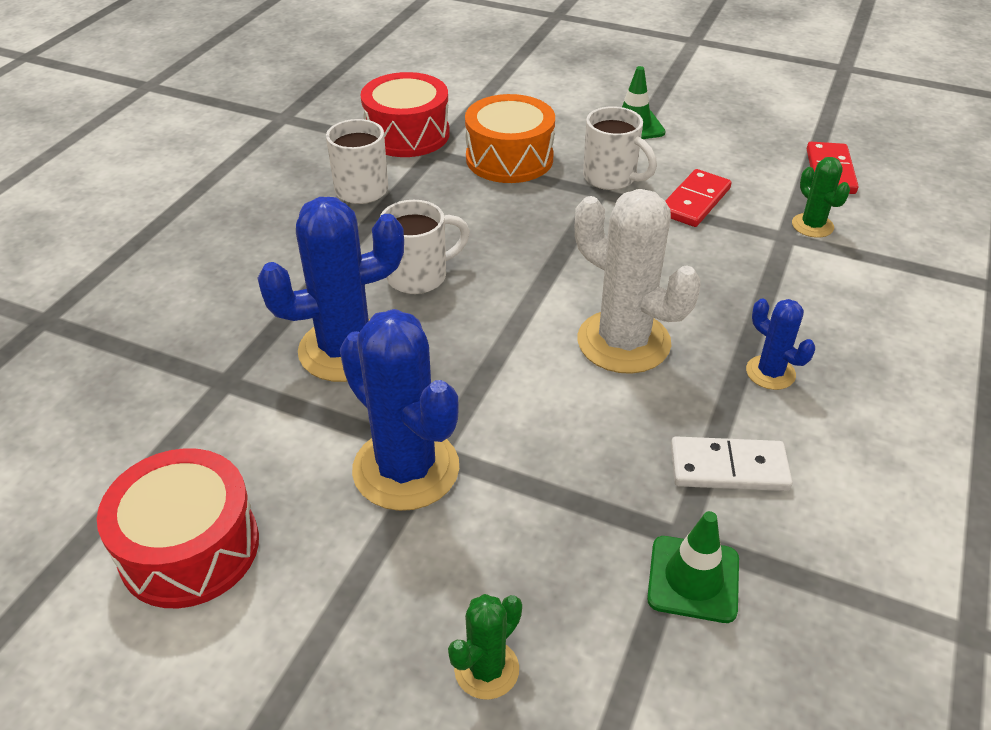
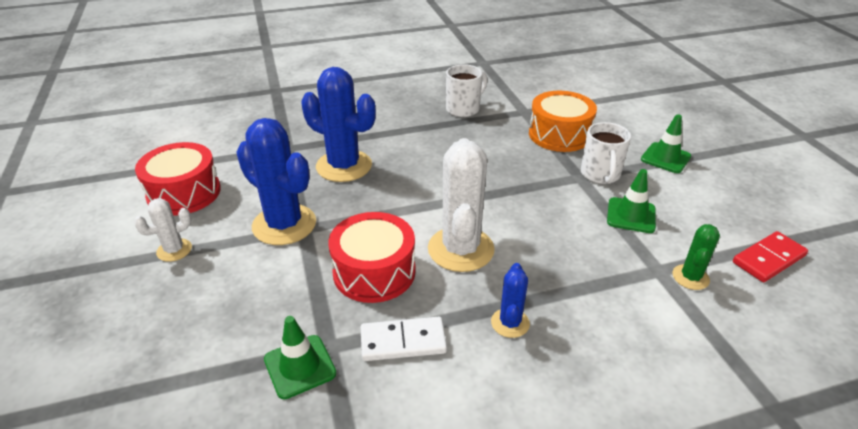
camera: 50 degrees right, 5 degrees down
blue cactus [340,309,459,511] -> blue cactus turned 60 degrees counterclockwise [236,118,316,245]
red drum [361,72,450,157] -> red drum moved to [328,212,416,303]
white mug [380,200,470,294] -> none
green cactus [448,594,522,700] -> none
red domino [665,169,732,227] -> green traffic cone [607,169,656,233]
white domino [671,436,792,491] -> white domino turned 60 degrees counterclockwise [361,317,447,361]
none -> white cactus [134,198,192,262]

